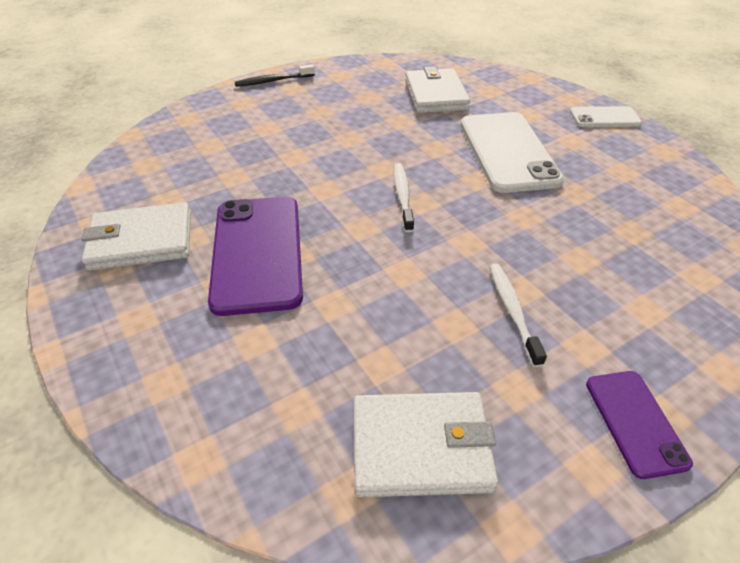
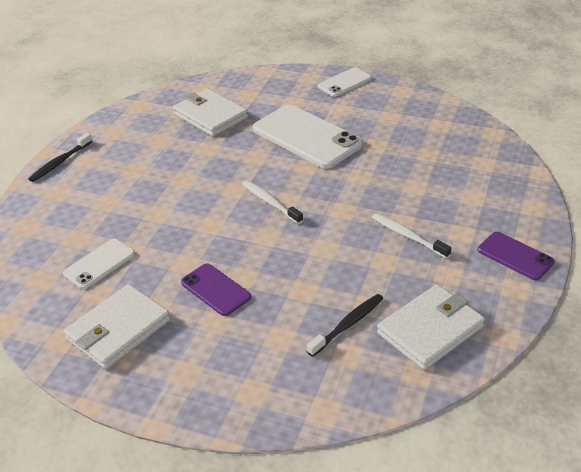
camera: 35 degrees left, 5 degrees down
purple phone [208,197,303,316] -> purple phone [181,264,251,316], size x0.53
none -> white phone [63,238,135,289]
none -> black toothbrush [307,294,383,357]

